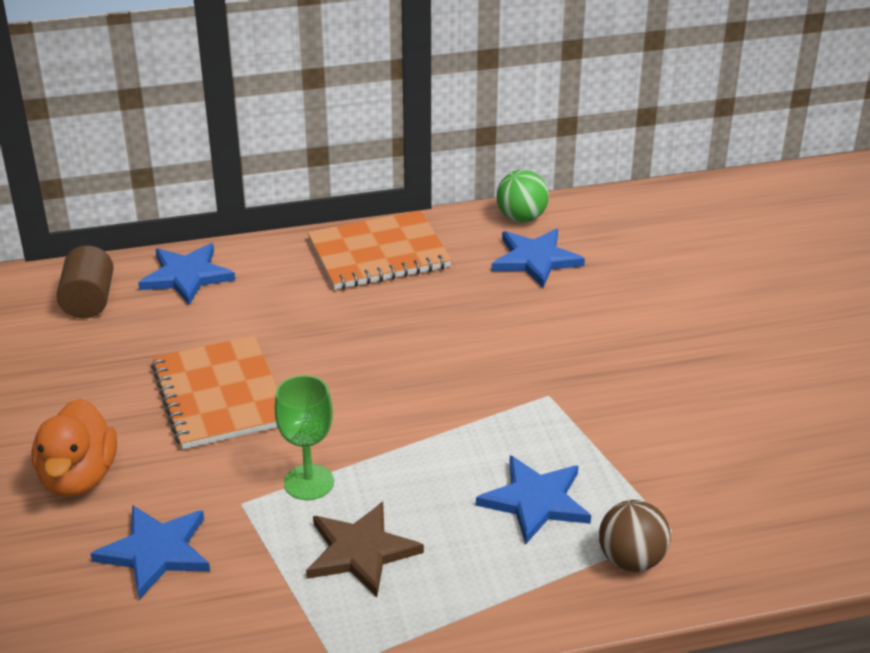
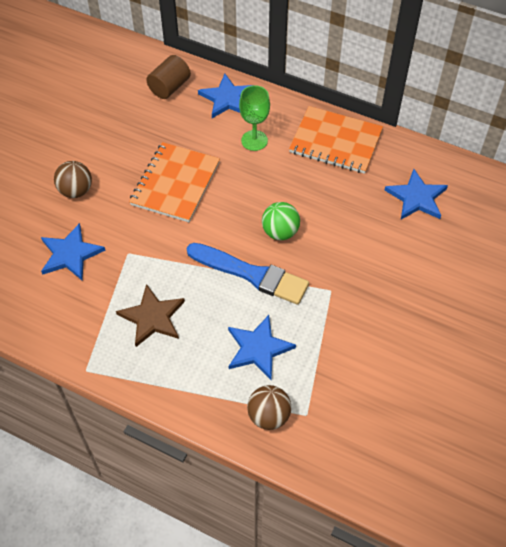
camera: 40 degrees right, 20 degrees up
orange duck [31,398,117,497] -> brown ball [54,161,92,198]
green goblet [275,375,334,500] -> green goblet moved to [239,85,270,151]
green ball [497,170,549,222] -> green ball moved to [262,202,300,240]
none -> blue brush [187,243,309,305]

